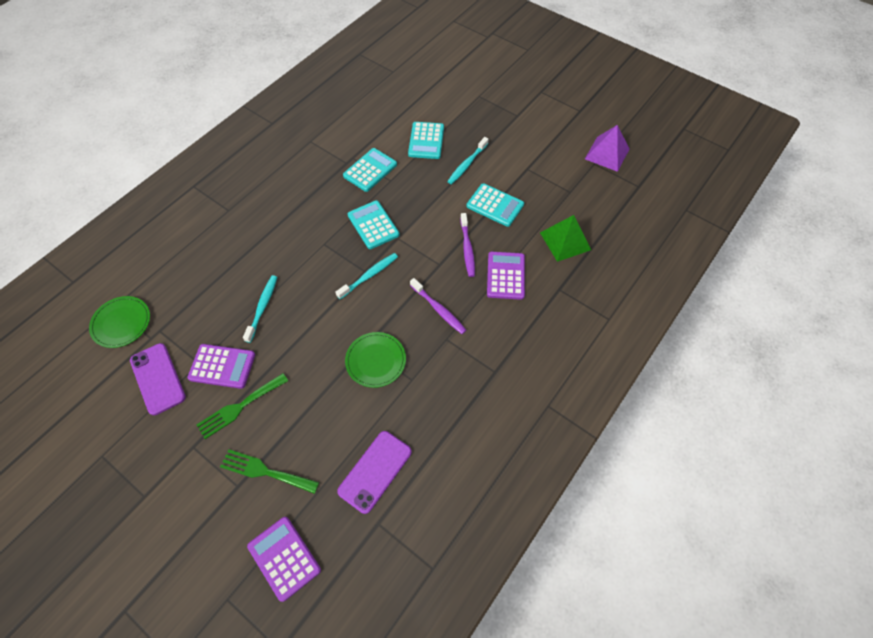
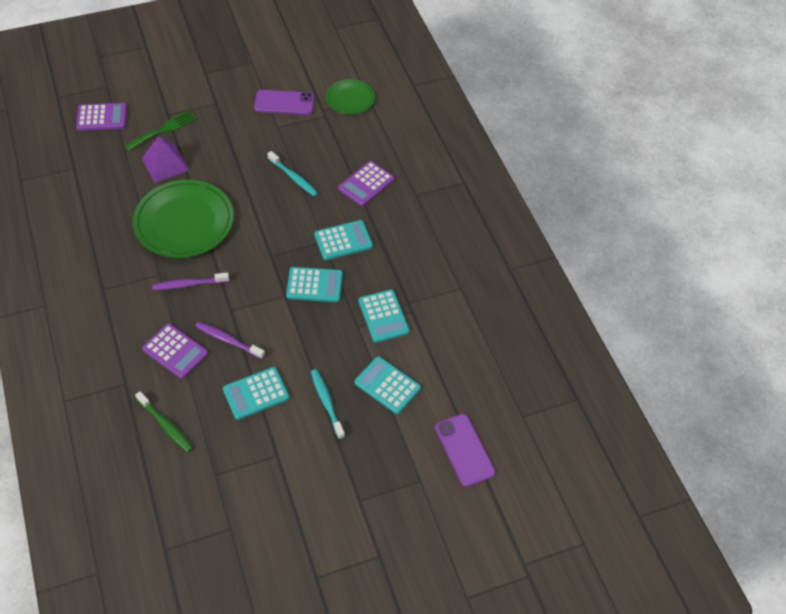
camera: 120 degrees right, 5 degrees down
purple calculator [188,344,255,389] -> purple calculator moved to [338,161,395,207]
green fork [197,373,288,439] -> none
turquoise toothbrush [335,253,398,299] -> none
purple phone [337,431,412,514] -> purple phone moved to [435,414,496,487]
green plate [345,332,406,388] -> green plate [133,180,234,258], size x1.83
green pyramid [540,215,591,262] -> green toothbrush [135,391,193,452]
purple pyramid [585,125,630,172] -> purple pyramid moved to [142,136,189,183]
none -> turquoise calculator [314,220,373,260]

